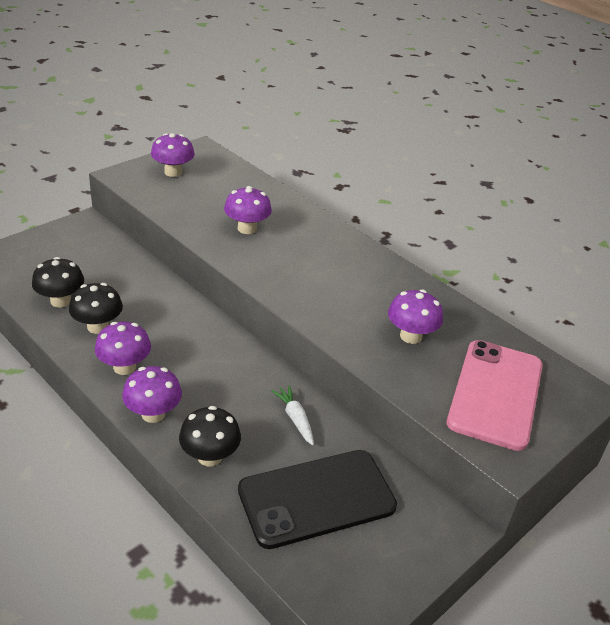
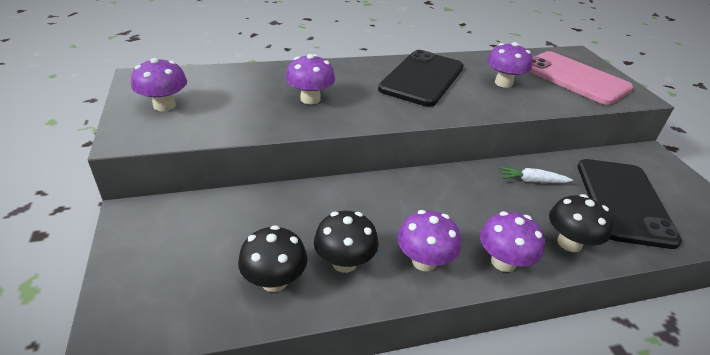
camera: 60 degrees left, 0 degrees up
none -> black phone [378,50,464,107]

